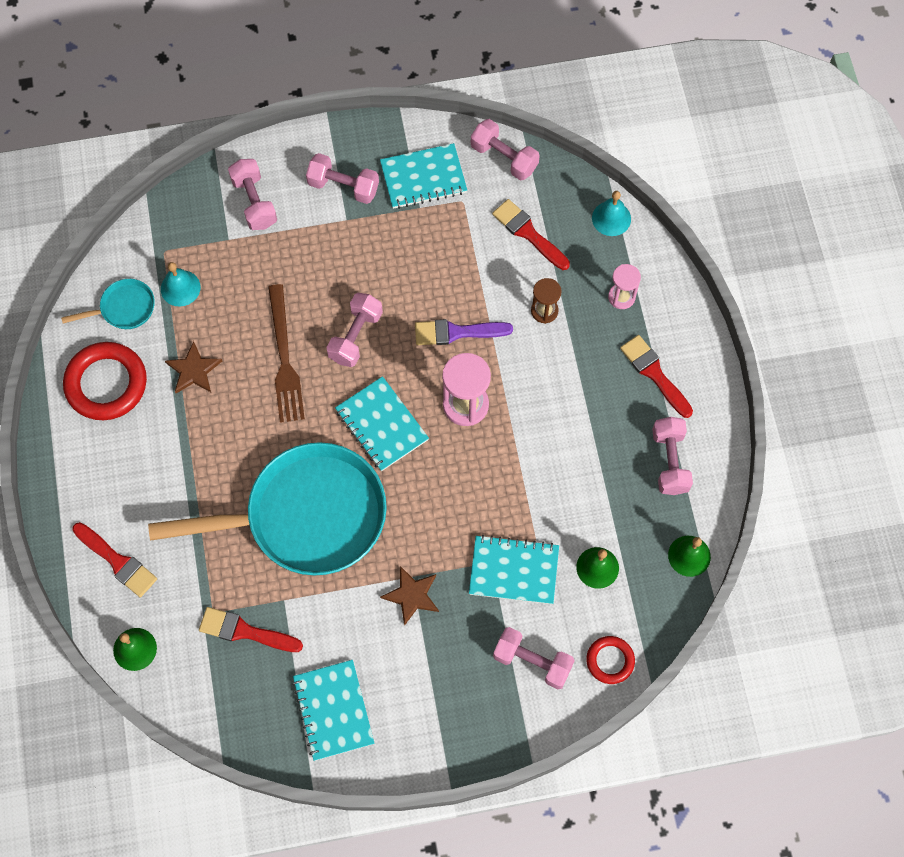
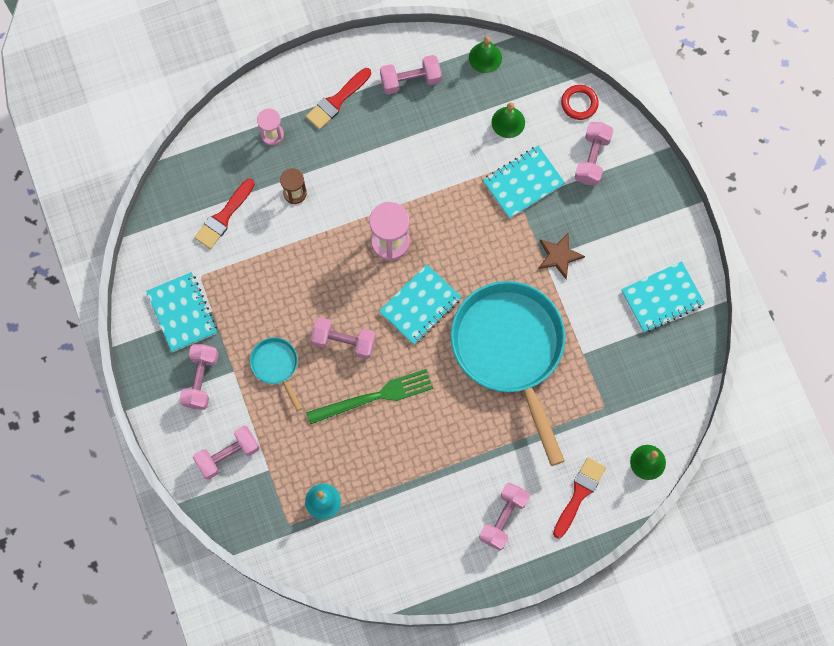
camera: 100 degrees left, 5 degrees up
turquoise pan [61,279,155,329] -> turquoise pan moved to [250,337,302,411]
red ring [63,342,147,420] -> none
brown star [165,341,222,393] -> none
red brush [199,607,303,652] -> none
brown fork [268,284,305,423] -> green fork [306,369,433,424]
purple brush [415,319,513,345] -> none
turquoise notebook [469,535,559,604] -> turquoise notebook turned 60 degrees clockwise [483,146,565,219]
pink dumbbell [471,119,540,180] -> pink dumbbell moved to [479,483,530,550]
turquoise bell [592,191,631,236] -> none

